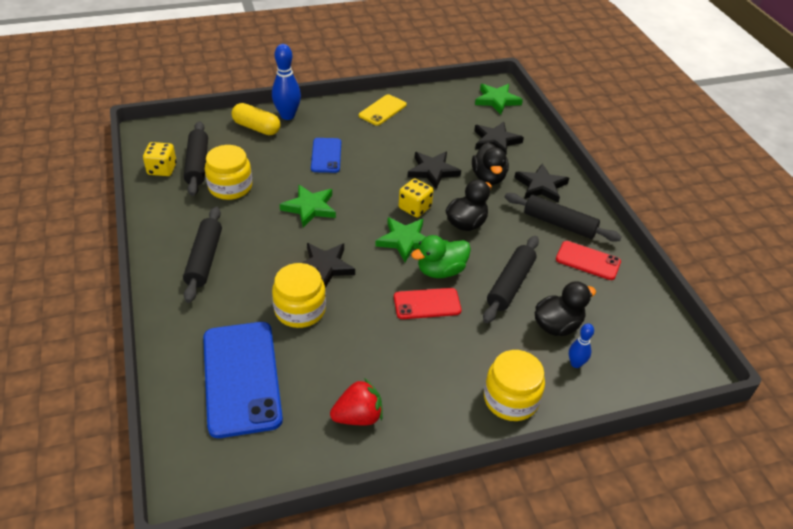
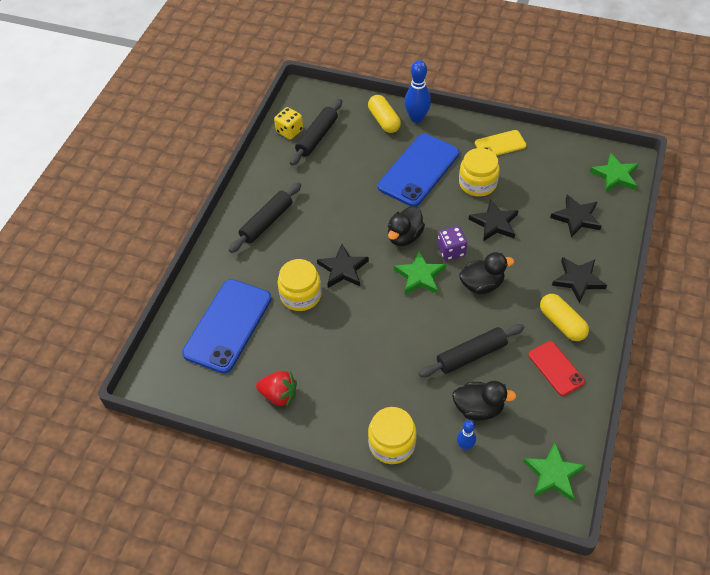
camera: 40 degrees right, 10 degrees up
yellow jar [205,145,252,200] -> yellow jar moved to [459,148,500,196]
green star [280,185,336,227] -> green star moved to [523,442,586,501]
blue phone [311,138,341,173] -> blue phone [378,134,459,206], size x1.84
red phone [394,288,461,319] -> none
yellow dice [399,178,433,217] -> purple dice [437,226,467,260]
green duck [411,235,471,278] -> none
black duck [472,142,509,185] -> black duck moved to [388,206,425,246]
black rolling pin [505,193,622,242] -> yellow capsule [540,294,589,341]

